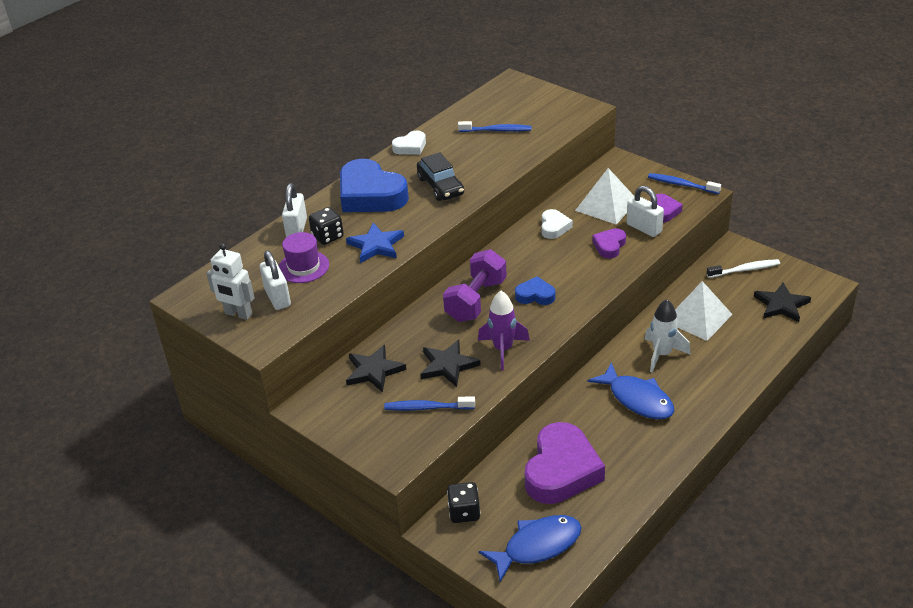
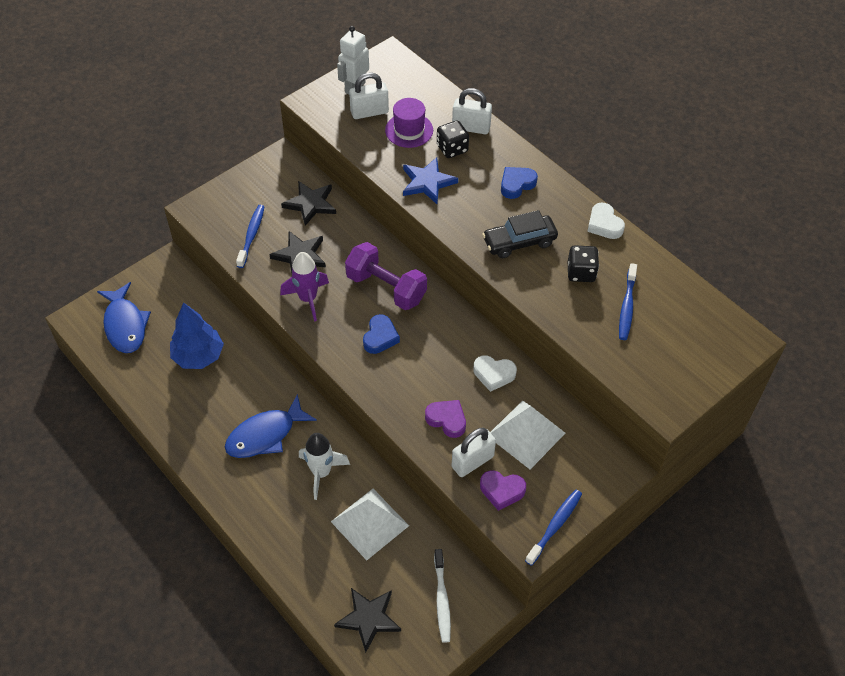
camera: 95 degrees right, 15 degrees up
blue heart [340,159,409,212] -> blue heart [501,167,538,199], size x0.49
black dice [447,482,481,523] -> black dice moved to [568,245,599,282]
purple heart [525,422,605,504] -> blue tree [170,302,224,369]

